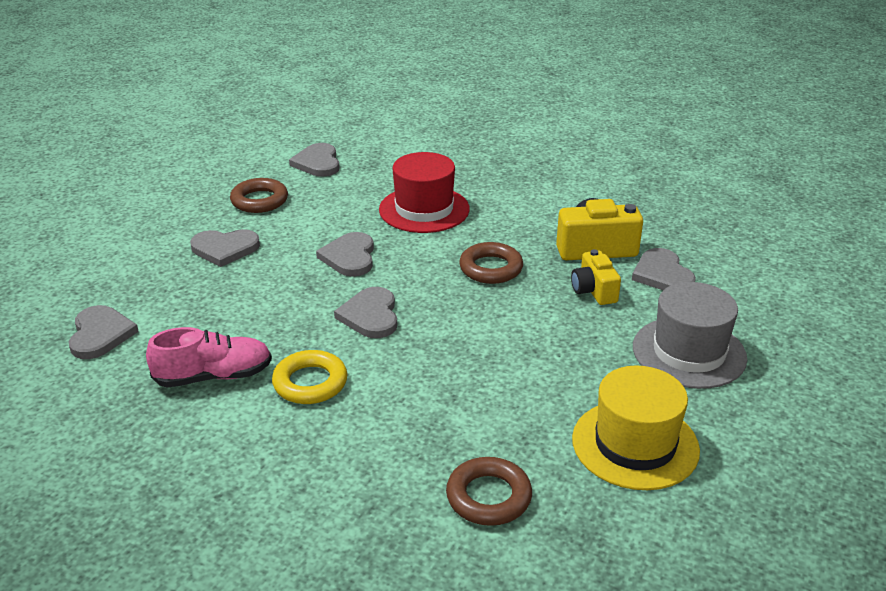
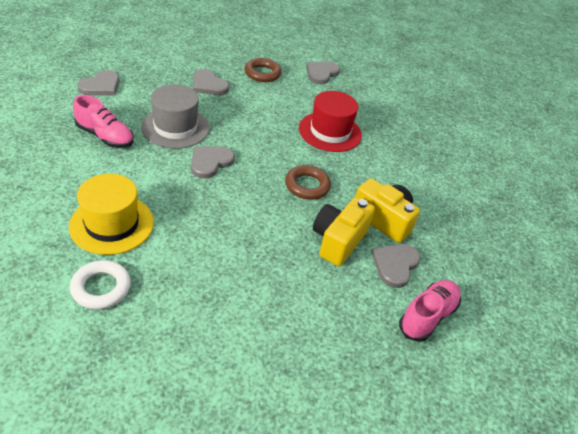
camera: 40 degrees right, 10 degrees up
yellow ring [272,350,347,404] -> none
grey heart [316,232,374,277] -> none
brown ring [446,457,532,526] -> white ring [70,260,131,309]
yellow camera [571,249,621,305] -> yellow camera [313,197,375,266], size x1.56
yellow hat [572,366,700,490] -> yellow hat moved to [69,174,154,255]
grey hat [633,282,747,389] -> grey hat moved to [141,84,210,149]
none -> pink shoe [399,280,461,342]

